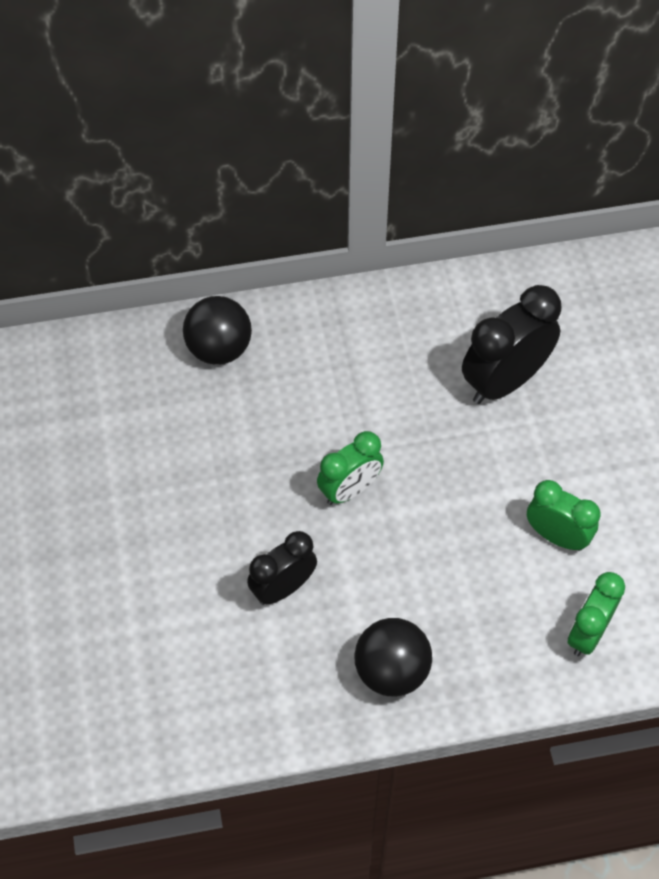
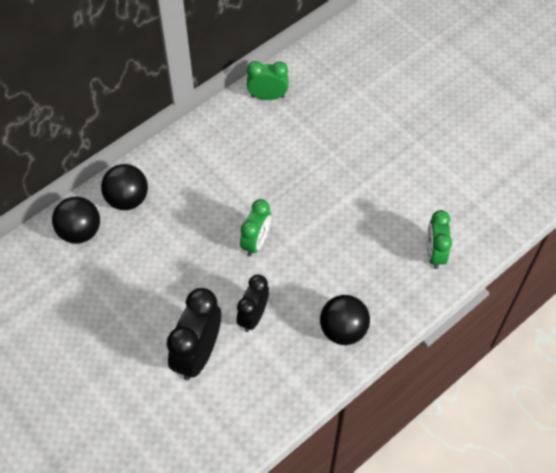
camera: 30 degrees left, 0 degrees up
black clock [462,285,561,404] -> black clock moved to [167,288,221,380]
green clock [527,480,600,551] -> green clock moved to [247,61,289,100]
none -> black ball [52,196,100,244]

